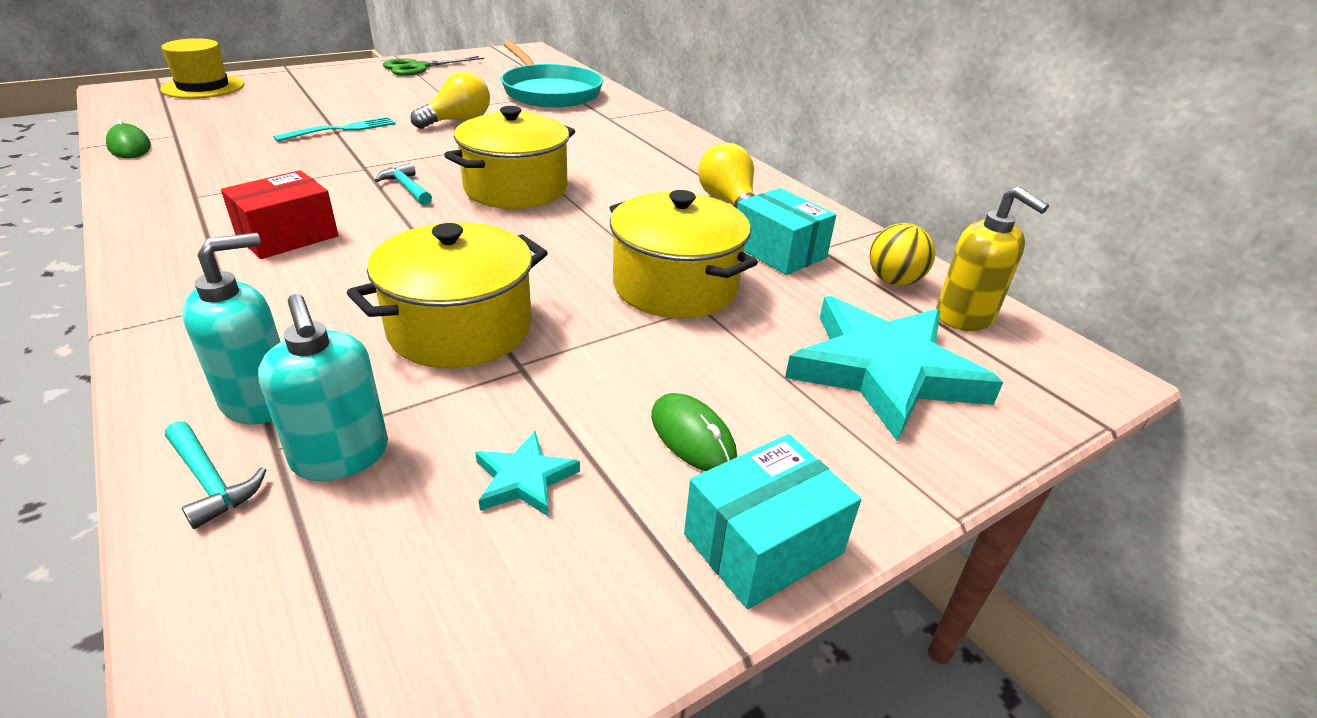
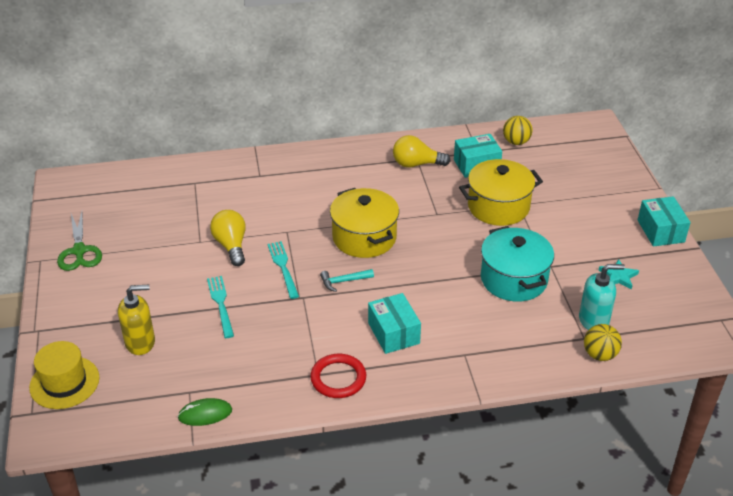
camera: 65 degrees left, 5 degrees up
turquoise hammer [165,421,266,529] -> yellow ball [584,324,622,361]
turquoise soap dispenser [182,233,281,424] -> none
red box [221,170,339,259] -> turquoise box [368,293,421,354]
yellow pot [347,222,548,368] -> turquoise pot [481,226,554,302]
turquoise pan [501,41,603,108] -> none
green mouse [651,393,737,471] -> none
turquoise star [785,296,1003,442] -> none
yellow soap dispenser [936,187,1049,331] -> yellow soap dispenser moved to [118,285,155,355]
none -> turquoise fork [267,241,299,299]
none -> red ring [310,354,366,398]

